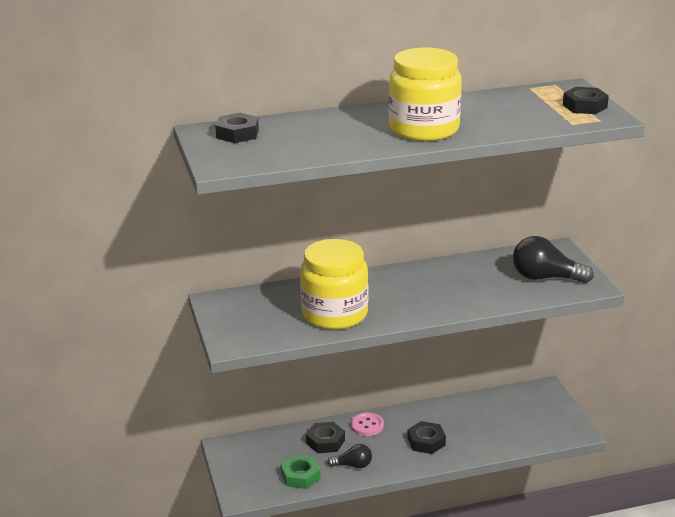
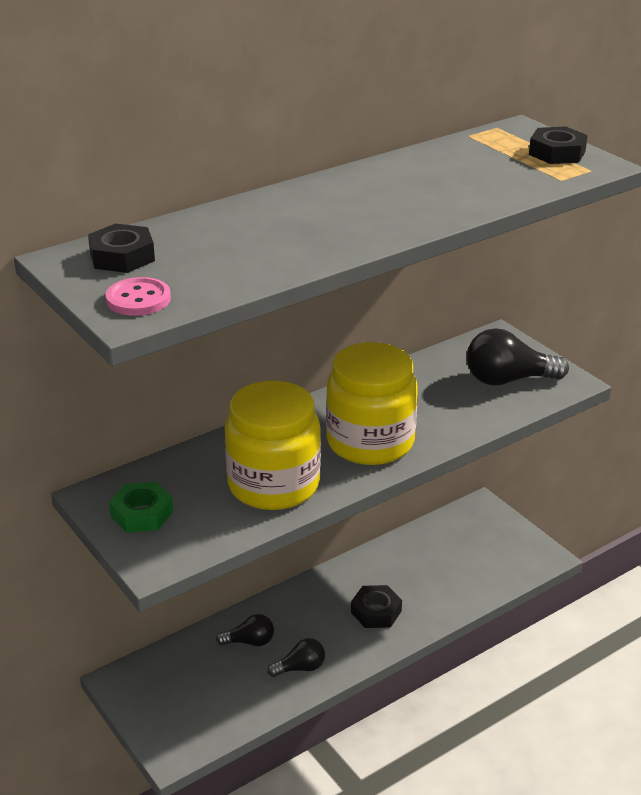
camera: 20 degrees left, 5 degrees up
green nut [281,455,321,489] -> green nut moved to [109,482,173,533]
black nut [306,422,345,453] -> black light bulb [216,614,274,646]
pink button [351,412,384,436] -> pink button moved to [106,277,171,316]
yellow jar [389,47,462,141] -> yellow jar moved to [326,342,418,465]

